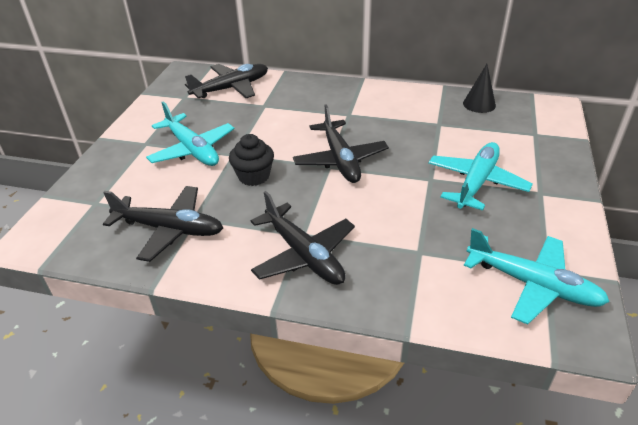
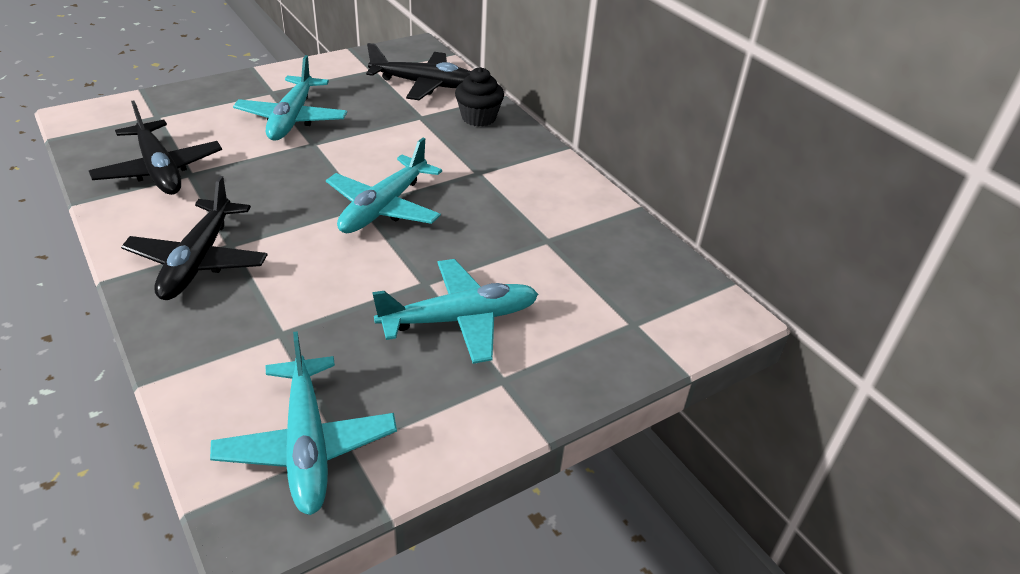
camera: 40 degrees right, 0 degrees up
black cupcake [229,134,274,186] -> black cupcake moved to [455,67,504,127]
black plane [293,104,389,183] -> turquoise plane [326,138,442,233]
black cone [463,64,496,113] -> none

